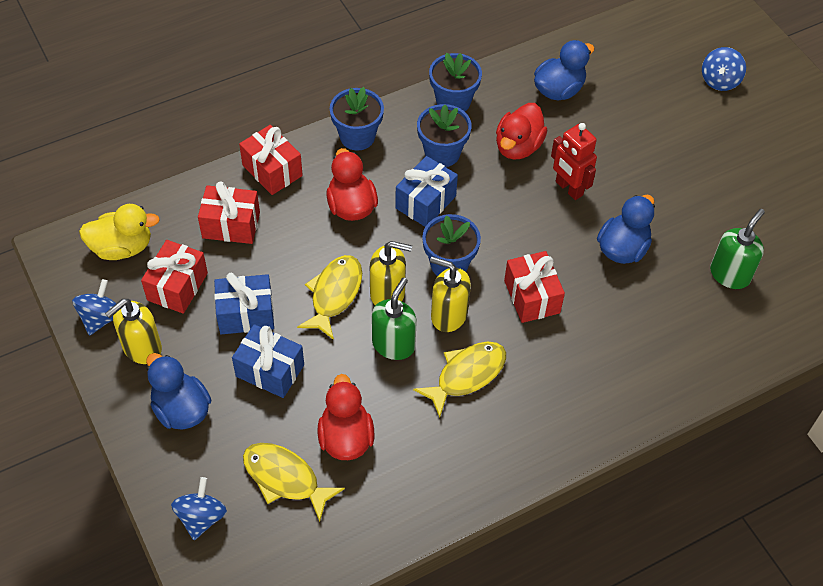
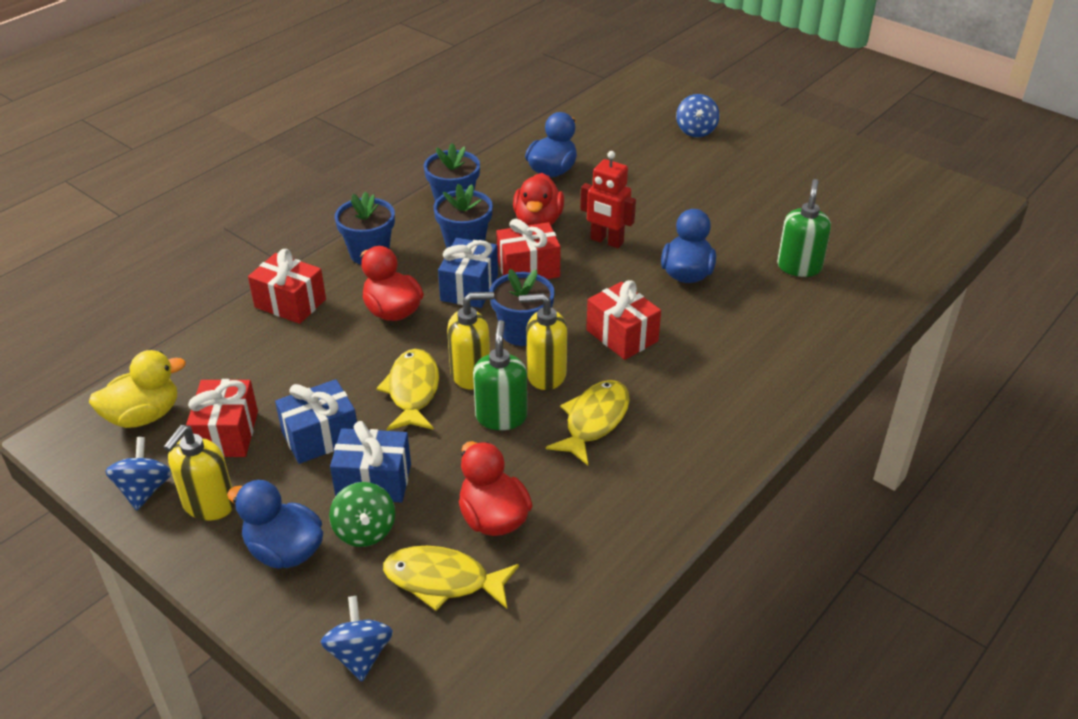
camera: 20 degrees left, 15 degrees down
red gift [198,181,260,244] -> red gift moved to [496,219,561,279]
none -> green spinning top [329,482,395,547]

